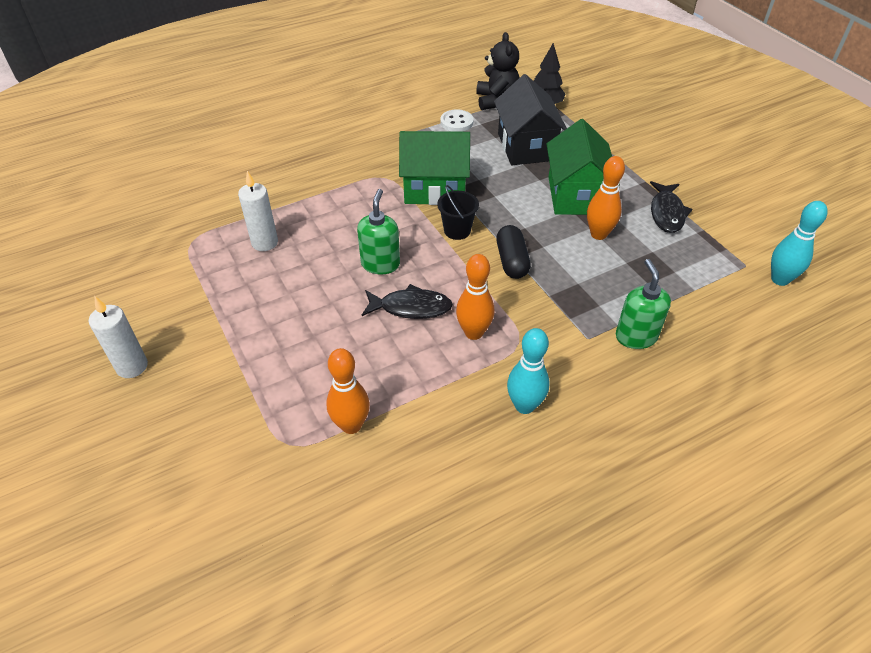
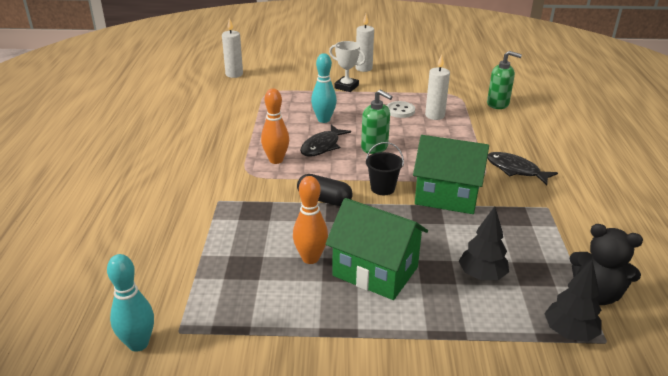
camera: 120 degrees right, 15 degrees down
orange bowling pin [326,348,370,434] -> none
green house [399,131,470,205] -> green house turned 75 degrees clockwise [413,135,489,214]
white button [440,109,474,132] -> white button moved to [387,101,415,118]
black house [494,74,567,165] -> black tree [459,206,509,280]
turquoise bowling pin [507,328,550,414] -> turquoise bowling pin moved to [311,53,337,123]
green soap dispenser [616,259,671,349] -> green soap dispenser moved to [487,51,522,109]
black fish [650,181,692,233] -> black fish moved to [487,152,558,185]
none -> white candle [222,18,243,78]
none -> white trophy [329,41,366,92]

